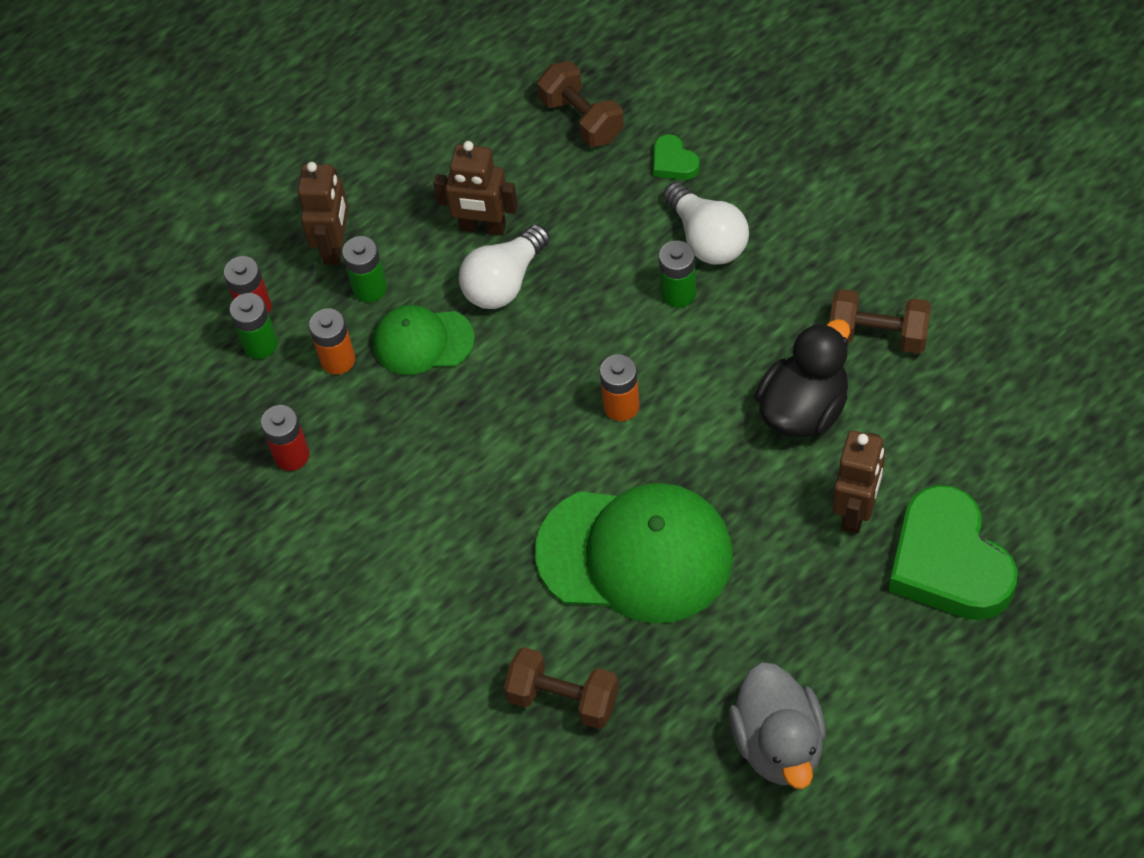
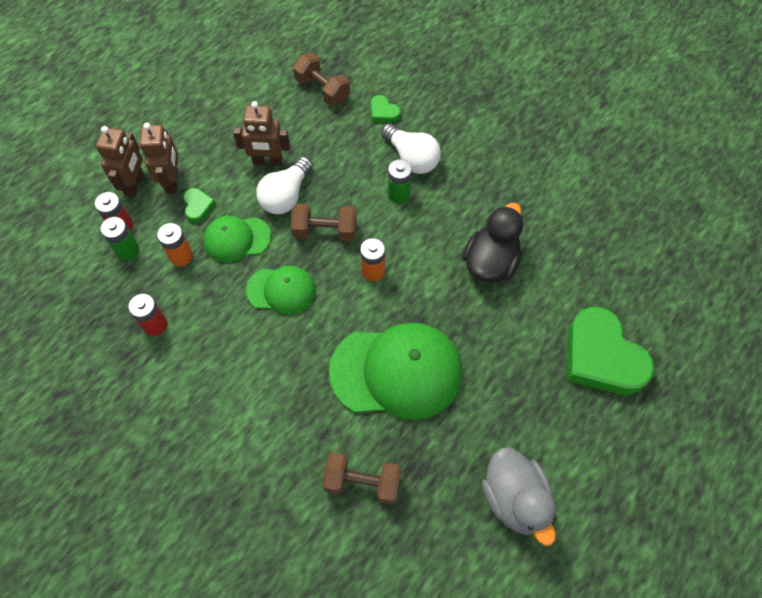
camera: 15 degrees left, 5 degrees up
green battery [342,236,387,302] -> green heart [183,188,216,223]
brown dumbbell [830,289,931,354] -> brown dumbbell moved to [291,203,357,242]
brown robot [833,431,885,534] -> brown robot moved to [96,126,144,197]
none -> green cap [246,266,316,315]

